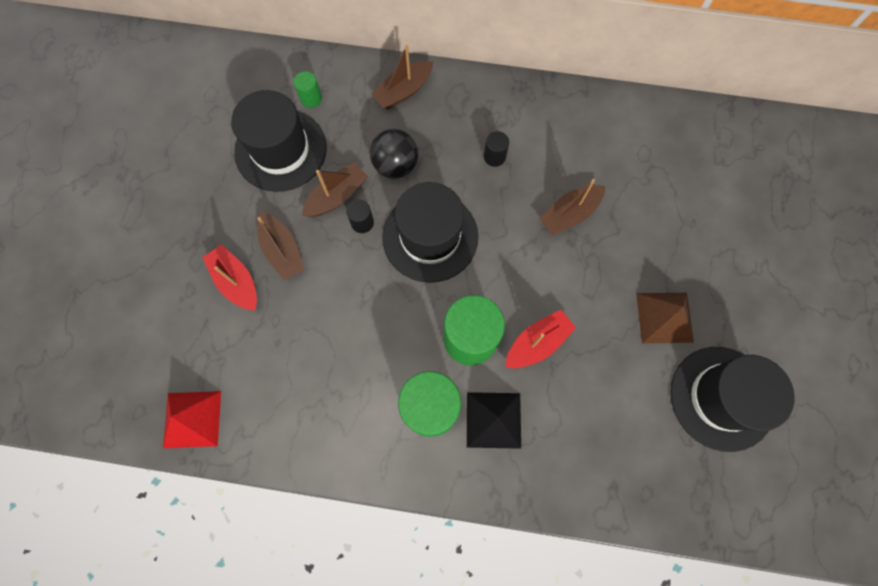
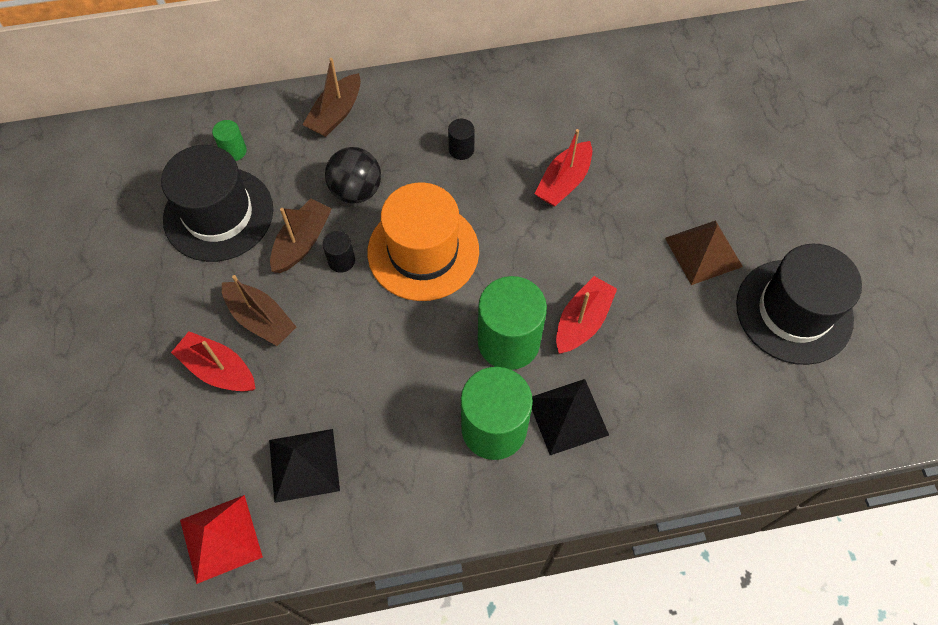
camera: 20 degrees left, 10 degrees down
black hat [382,182,478,283] -> orange hat [367,182,479,301]
brown boat [539,179,605,235] -> red boat [534,129,592,207]
none -> black pyramid [269,429,340,503]

